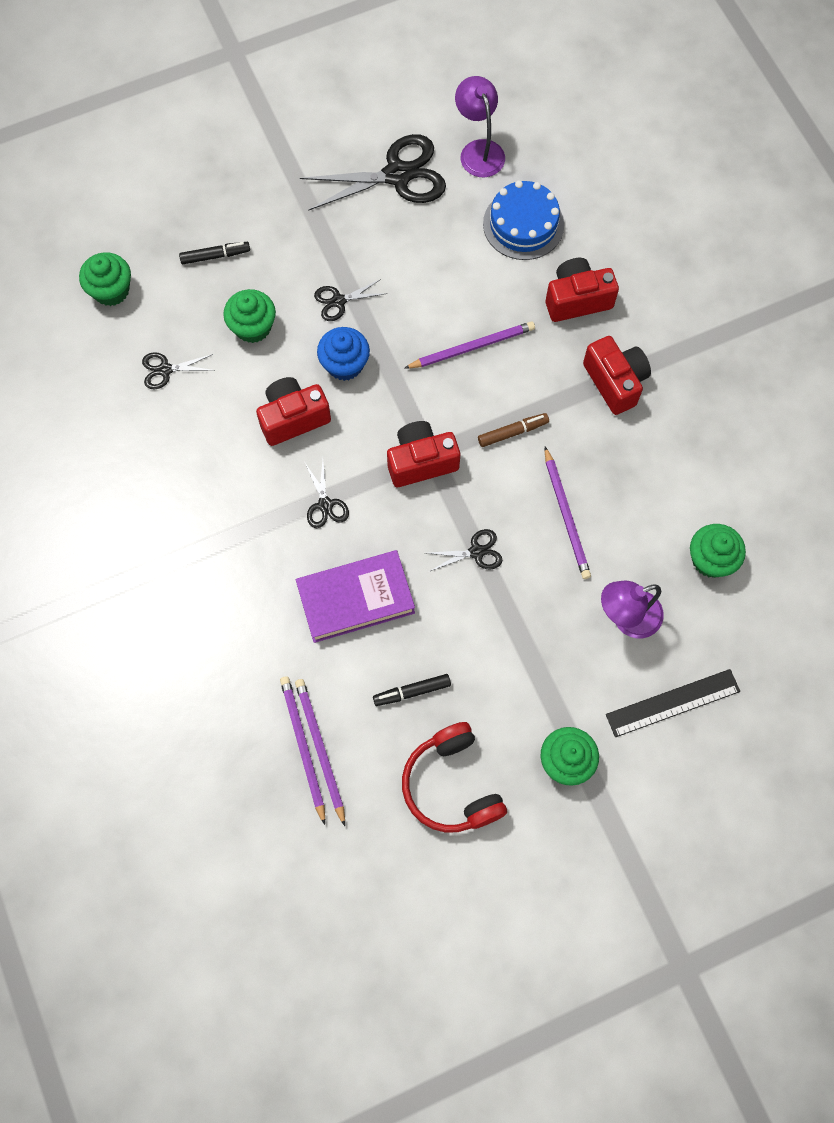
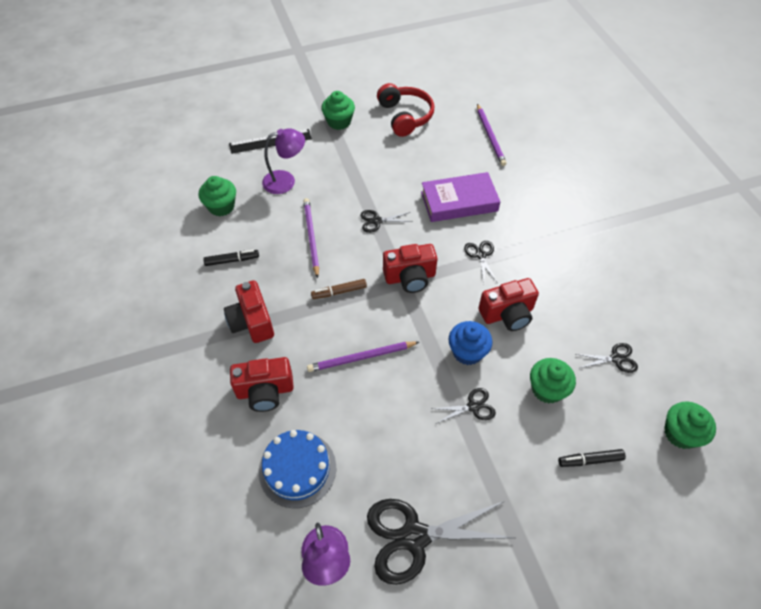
camera: 175 degrees left, 15 degrees down
purple pencil [295,679,345,826] -> none
black marker [373,674,451,706] -> black marker moved to [203,250,259,266]

